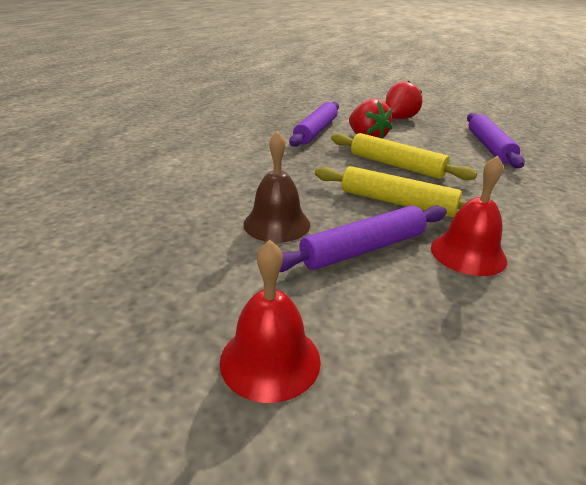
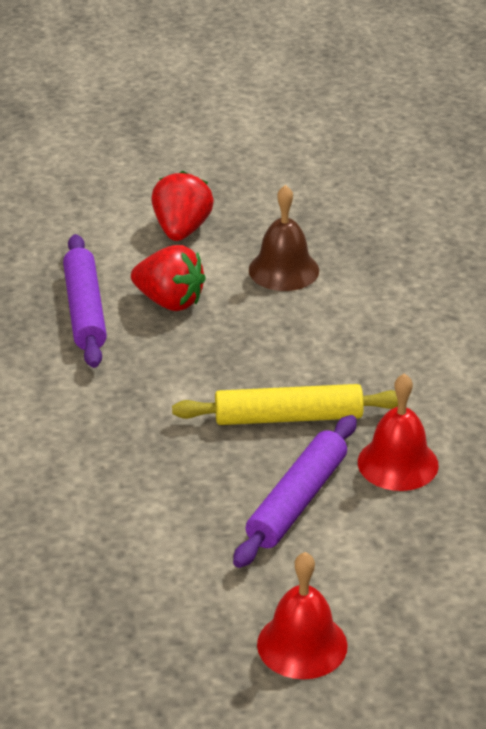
camera: 30 degrees left, 5 degrees up
brown bell [243,131,310,243] -> brown bell moved to [249,185,319,291]
yellow rolling pin [331,133,477,180] -> none
purple rolling pin [467,113,525,168] -> none

